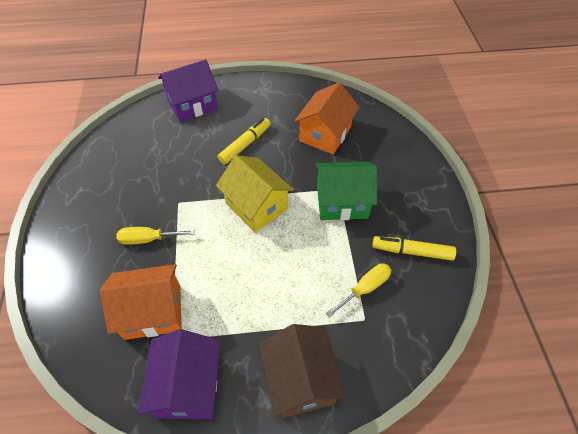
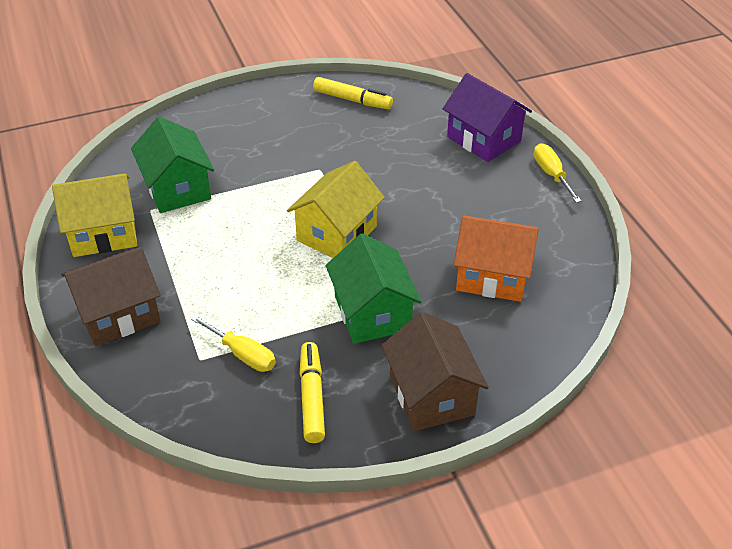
camera: 75 degrees right, 10 degrees down
orange house [100,264,182,340] -> green house [131,116,214,213]
yellow screwdriver [116,227,195,245] -> yellow screwdriver moved to [534,143,582,203]
purple house [138,329,221,419] -> yellow house [52,173,137,257]
yellow marker [218,118,270,164] -> yellow marker moved to [313,77,393,109]
none -> brown house [382,312,489,431]

